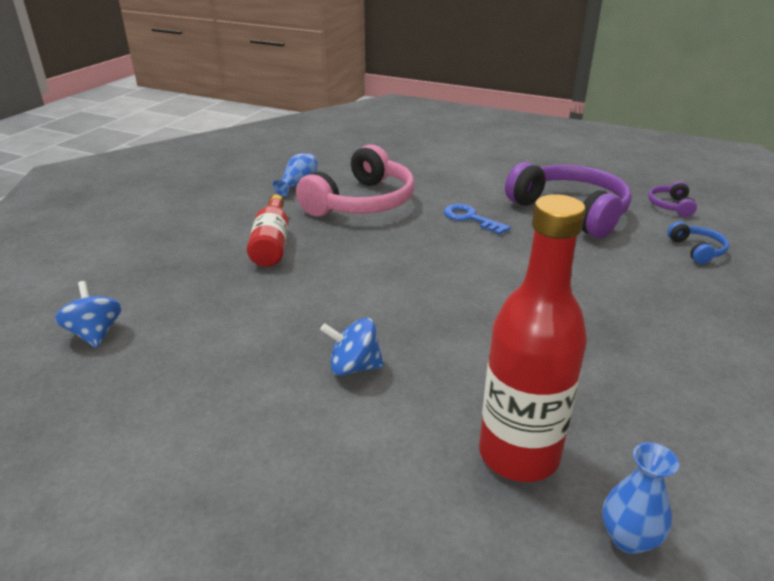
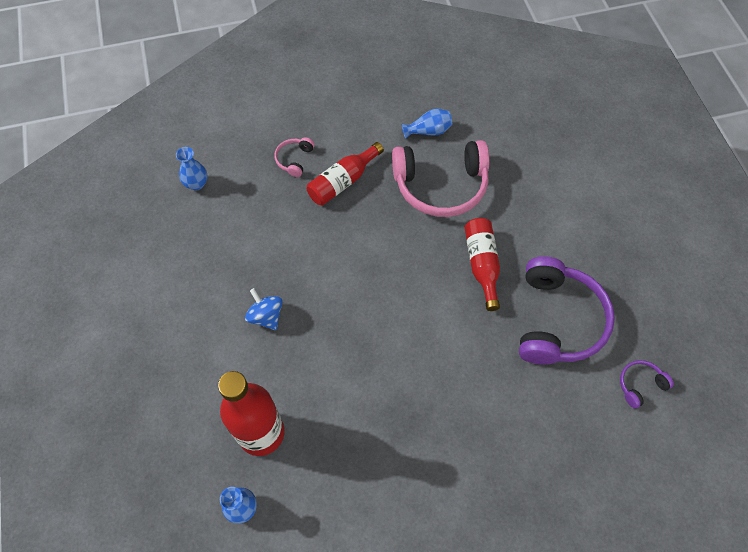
camera: 50 degrees right, 30 degrees up
blue spinning top [55,281,122,348] -> blue vase [176,147,208,190]
blue key [444,204,510,235] -> red bottle [465,218,500,311]
blue headphones [667,221,729,264] -> none
none -> pink headphones [275,137,315,177]

